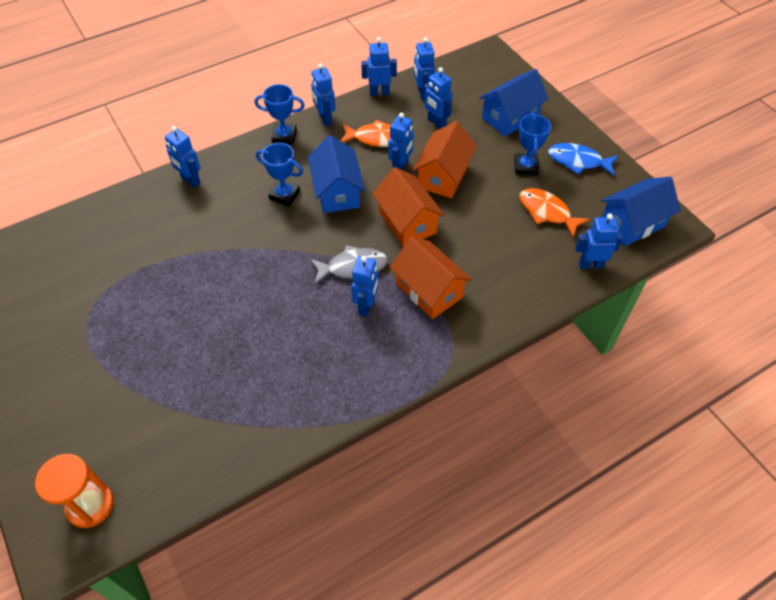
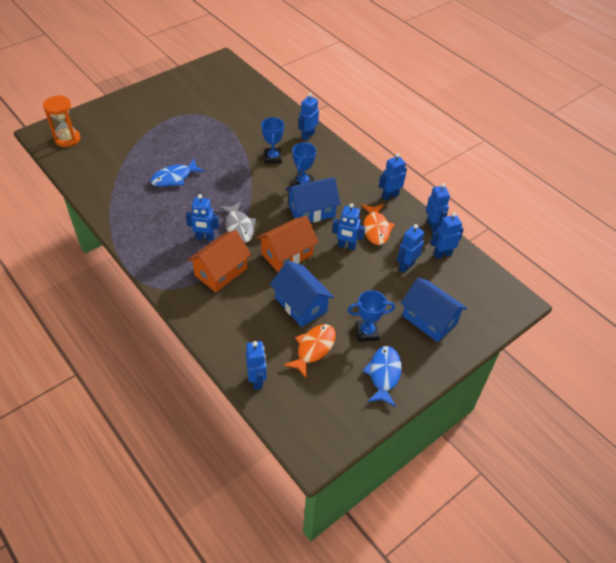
camera: 80 degrees right, 5 degrees down
blue trophy [255,84,305,145] -> blue trophy moved to [261,117,284,164]
orange house [413,121,477,198] -> none
blue house [601,177,681,246] -> blue house moved to [270,261,334,327]
none -> blue fish [150,159,205,187]

